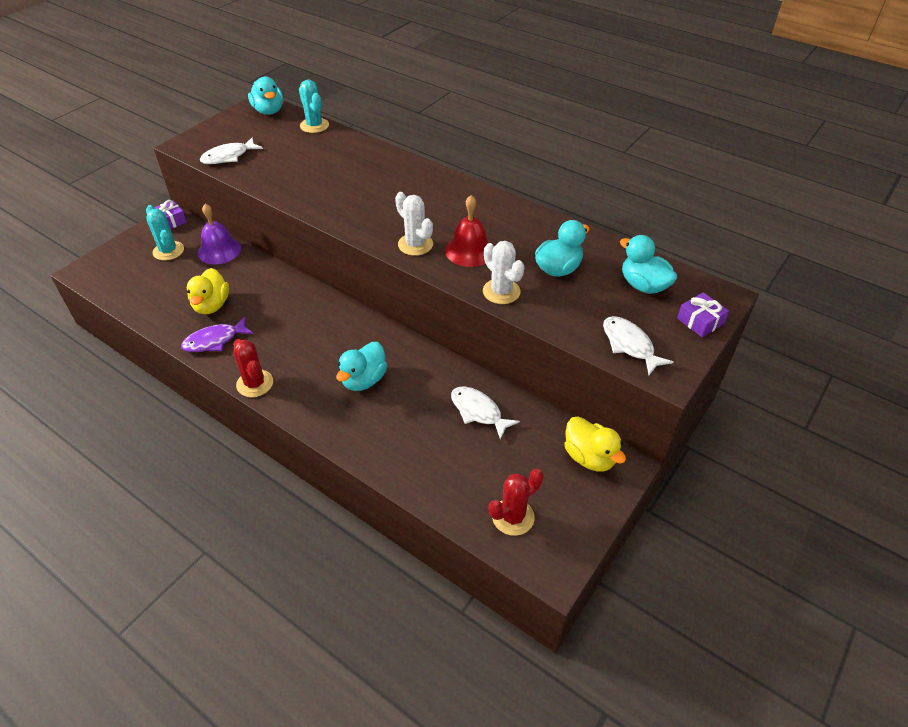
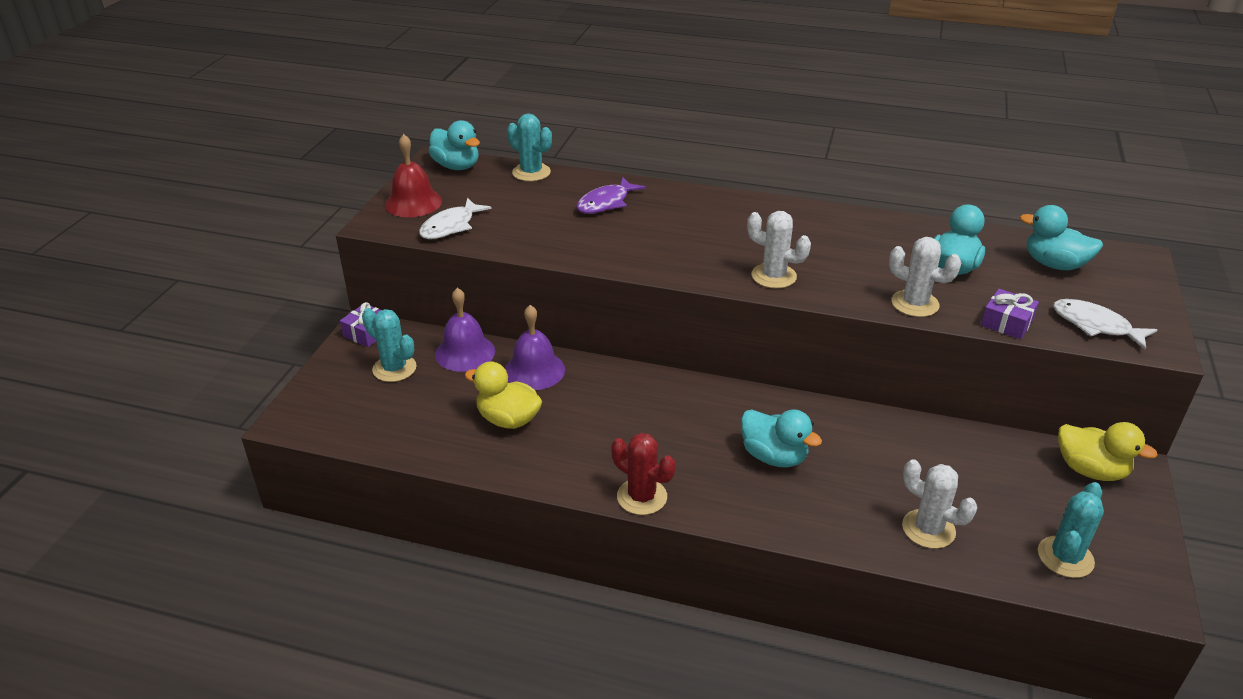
camera: 20 degrees left, 10 degrees down
purple fish [181,317,254,352] -> purple fish moved to [576,177,646,214]
yellow duck [187,268,229,314] -> yellow duck turned 135 degrees clockwise [465,362,542,429]
turquoise duck [336,342,388,391] -> turquoise duck turned 60 degrees counterclockwise [741,409,822,468]
red bell [445,195,491,267] -> red bell moved to [385,134,442,217]
white fish [451,386,520,440] -> none
red cactus [489,469,544,536] -> turquoise cactus [1038,482,1104,578]
purple gift [677,292,729,337] -> purple gift moved to [981,289,1039,339]
none -> purple bell [505,305,565,390]
none -> white cactus [902,459,977,549]

